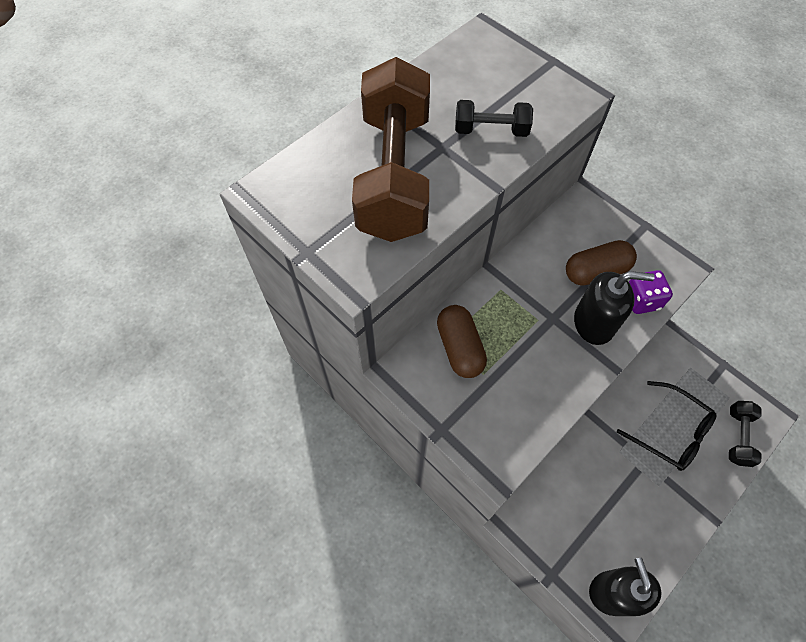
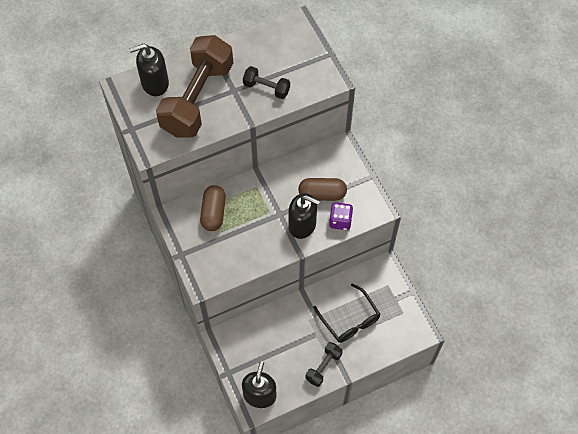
camera: 20 degrees right, 0 degrees up
black dumbbell [729,401,761,467] -> black dumbbell moved to [306,342,343,387]
none -> black soap dispenser [129,44,169,96]

